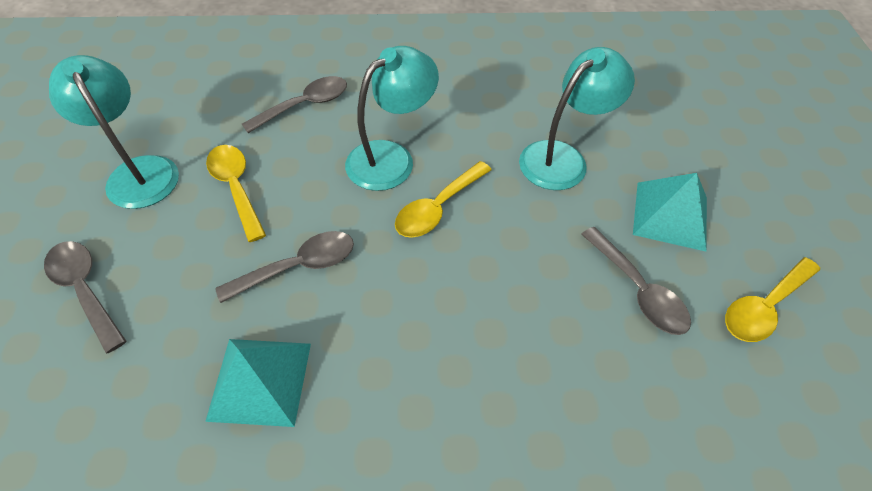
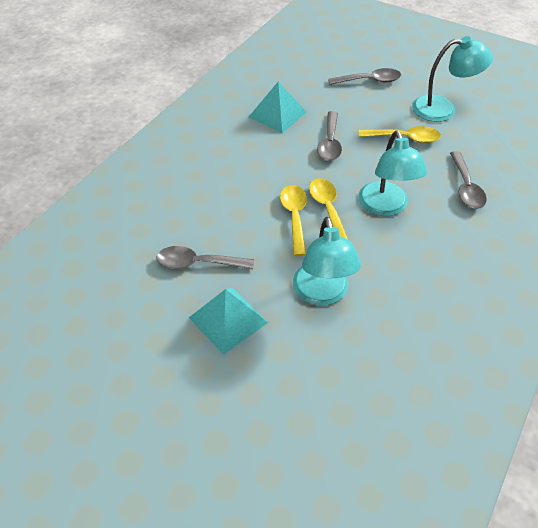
camera: 125 degrees right, 5 degrees down
yellow spoon [725,257,820,342] -> yellow spoon moved to [280,185,307,256]

